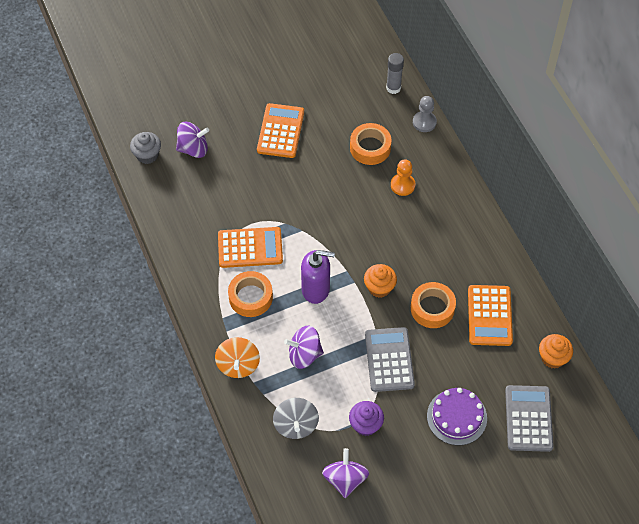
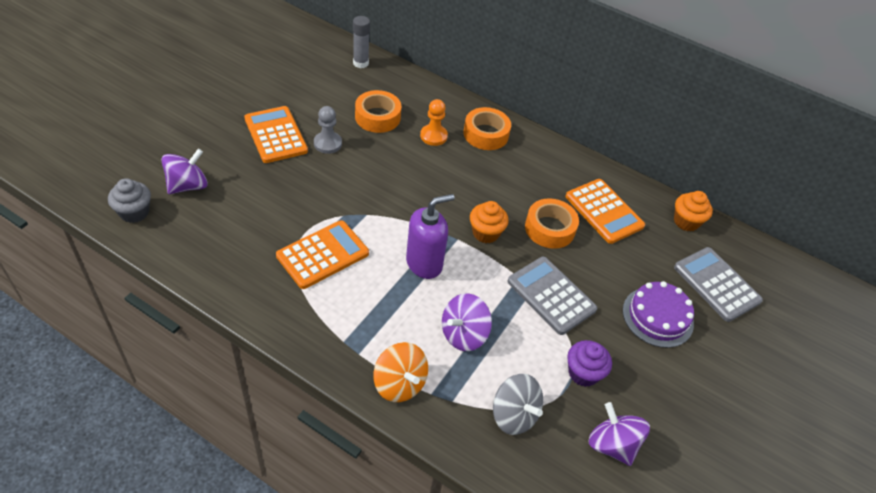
camera: 40 degrees left, 10 degrees down
orange tape [228,271,273,317] -> orange tape moved to [464,107,511,150]
grey pawn [413,96,437,132] -> grey pawn moved to [314,106,342,154]

